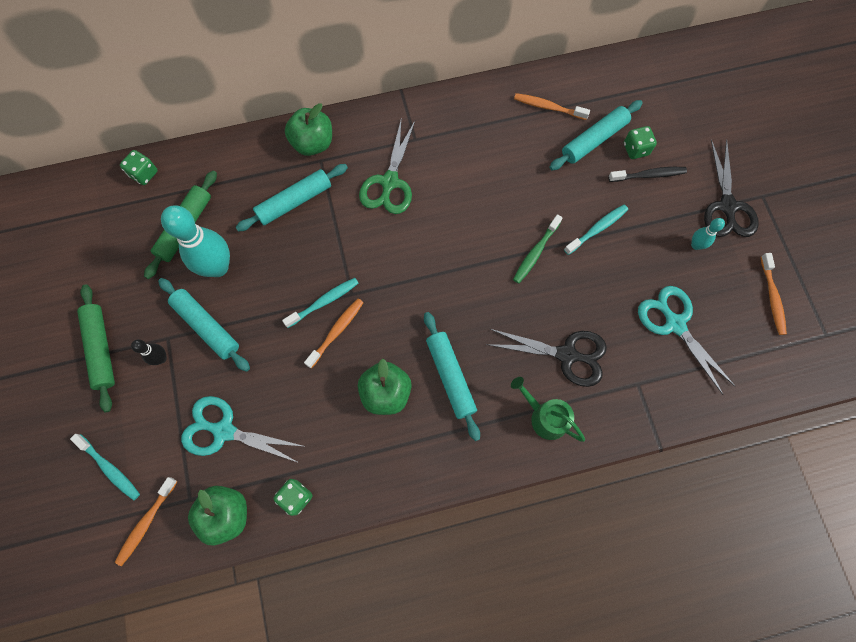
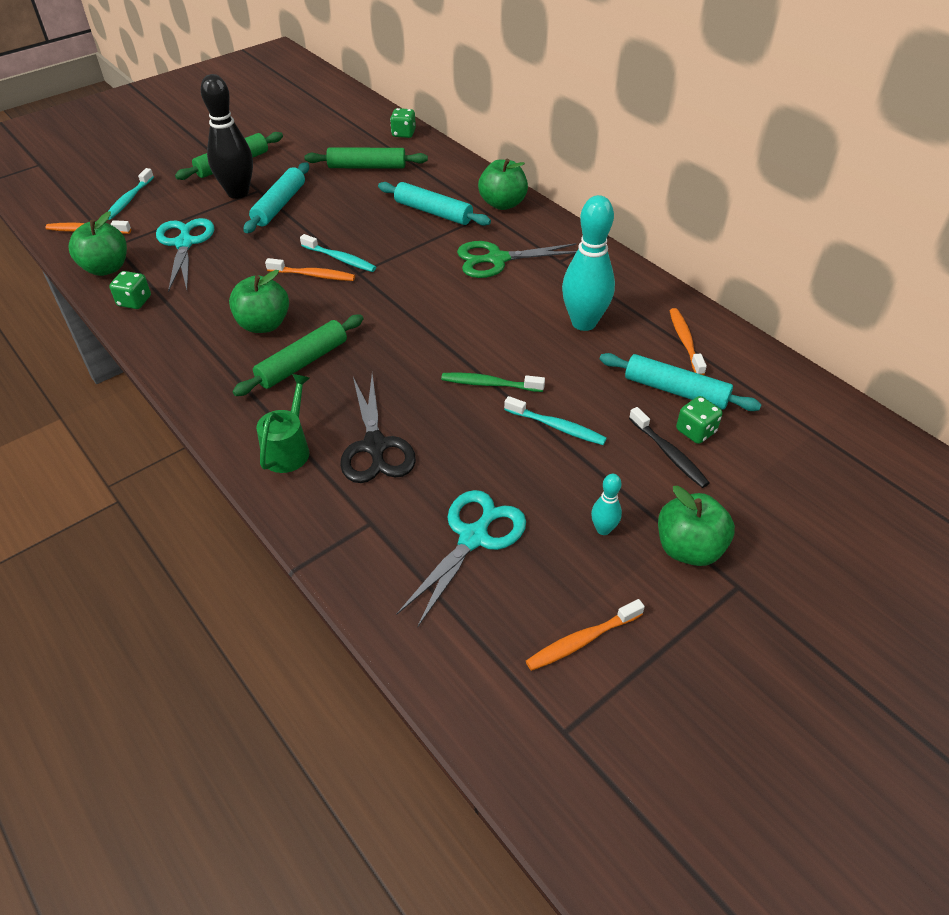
camera: 65 degrees right, 25 degrees down
black bowling pin [131,339,167,365] -> black bowling pin [201,74,253,199], size x2.15
turquoise bowling pin [161,206,230,277] -> turquoise bowling pin moved to [562,195,615,331]
turquoise rolling pin [424,312,480,441] -> green rolling pin [233,315,363,396]
black scissors [704,139,759,237] -> green apple [658,486,735,566]

